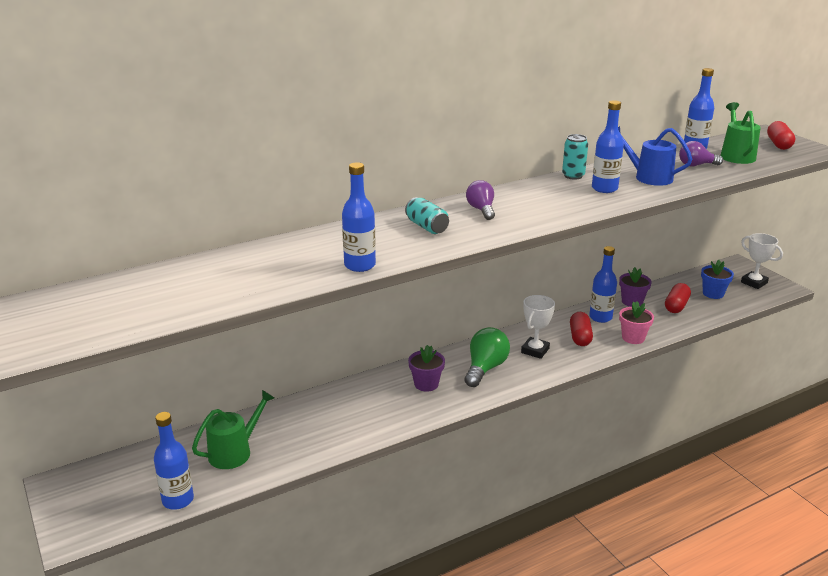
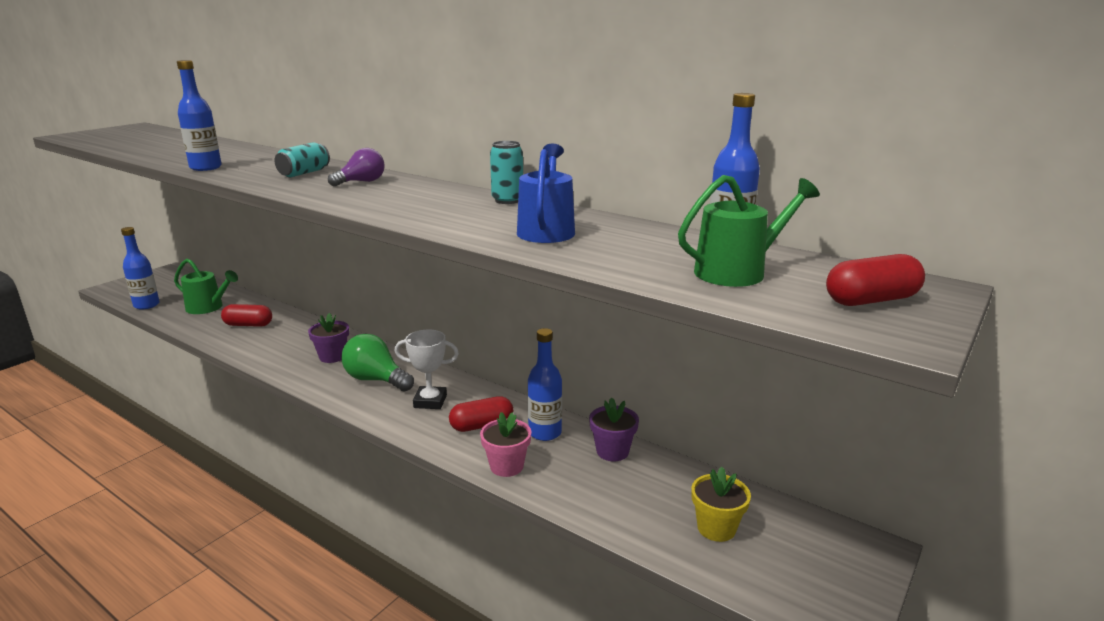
camera: 65 degrees right, 5 degrees down
green light bulb [464,327,510,387] -> green light bulb turned 150 degrees counterclockwise [341,334,414,391]
blue bottle [592,100,624,193] -> none
red capsule [665,283,691,313] -> red capsule moved to [221,304,272,327]
purple light bulb [679,141,723,166] -> none
blue flower pot [701,260,734,299] -> yellow flower pot [691,467,751,542]
white trophy [741,233,783,289] -> none

